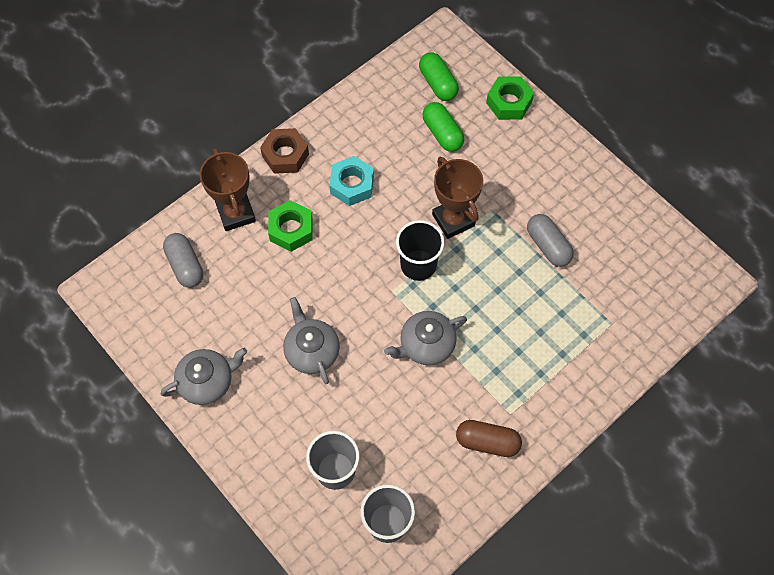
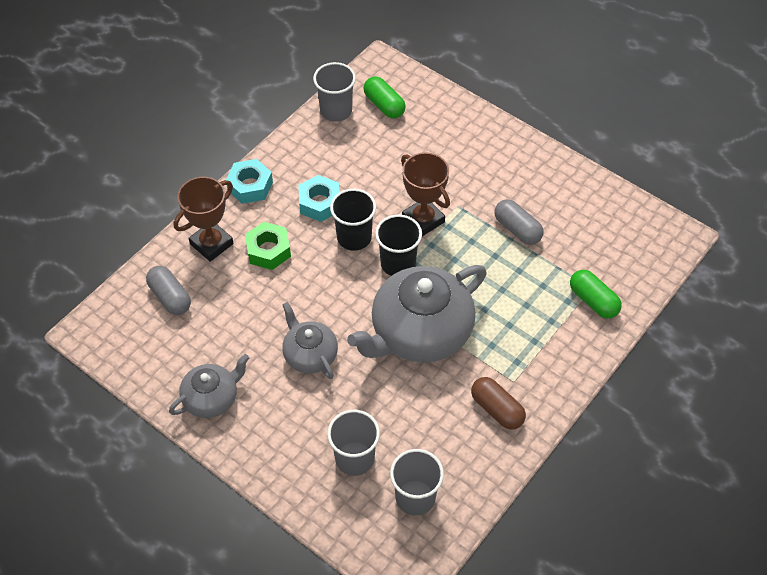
camera: 10 degrees left, 10 degrees down
brown trophy [200,148,256,231] -> brown trophy turned 75 degrees clockwise [174,177,234,262]
brown nut [260,128,309,174] -> turquoise nut [226,159,273,204]
grey teapot [384,311,467,365] -> grey teapot [347,265,487,363], size x1.87
green capsule [423,102,464,152] -> green capsule moved to [570,270,622,318]
brown capsule [456,420,522,457] -> brown capsule turned 45 degrees clockwise [471,377,526,430]
green nut [486,76,534,120] -> none
none -> grey cup [313,62,356,122]
none -> black cup [330,189,376,251]

